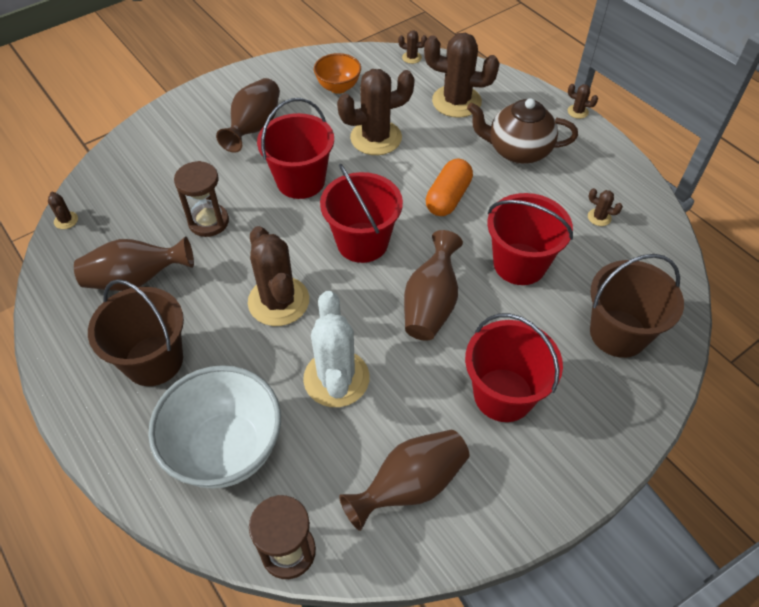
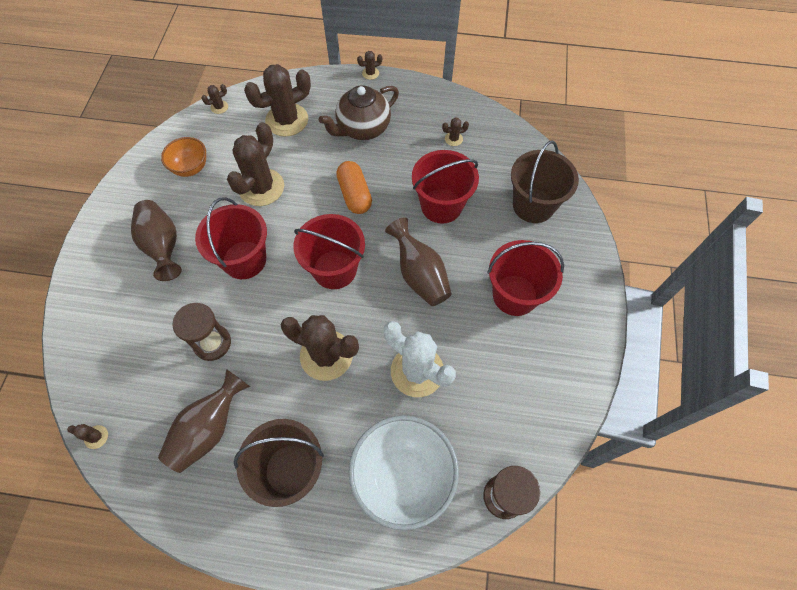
camera: 45 degrees left, 10 degrees up
brown vase [339,430,469,531] -> none

